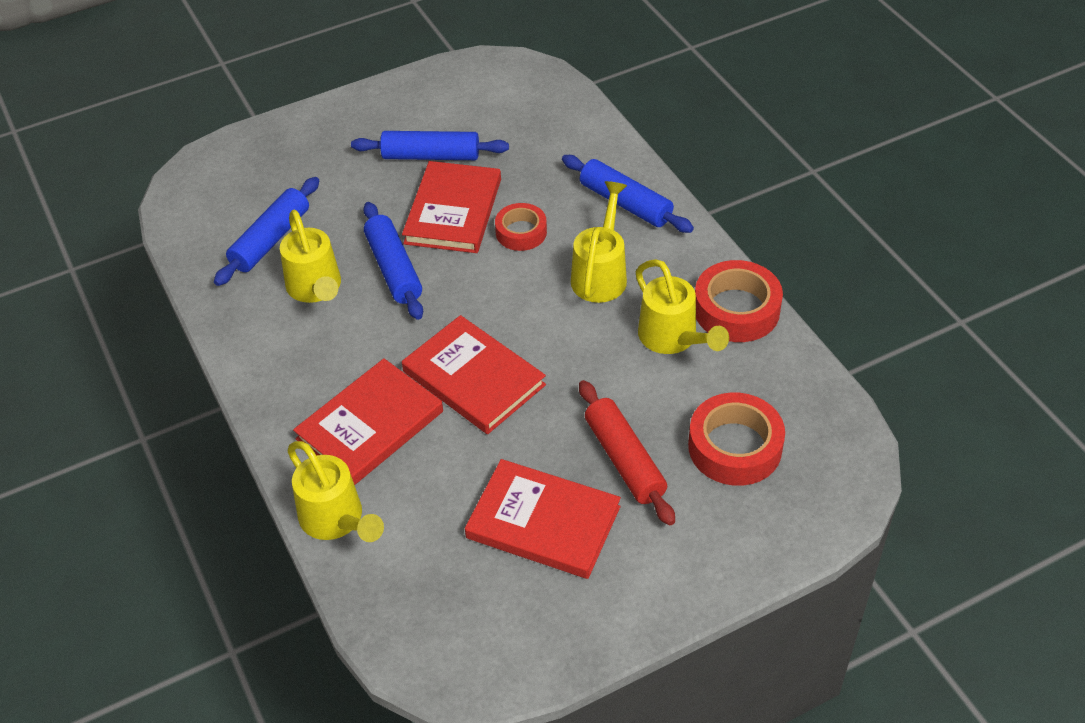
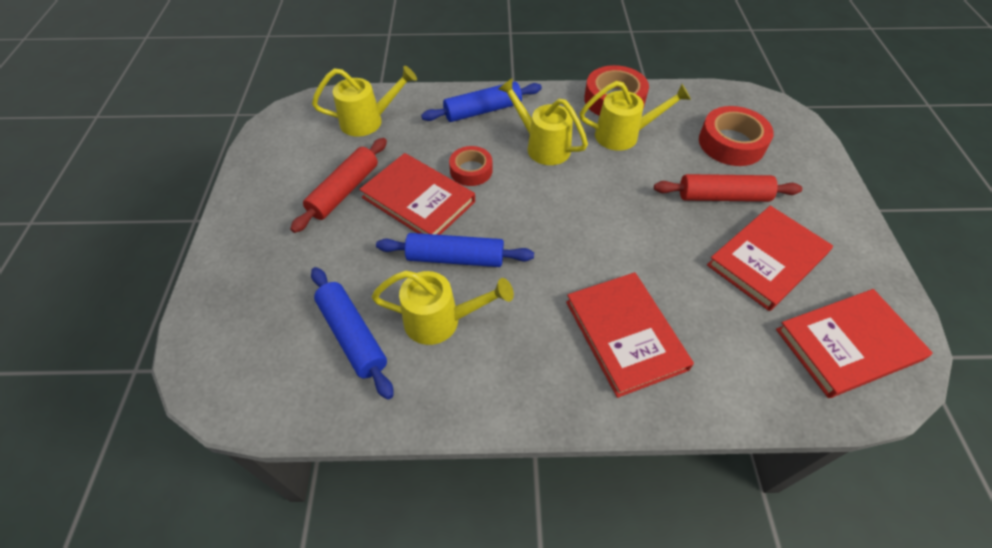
camera: 65 degrees left, 5 degrees up
yellow watering can [287,441,384,542] -> yellow watering can moved to [312,66,417,137]
blue rolling pin [351,131,509,160] -> red rolling pin [290,138,387,233]
red book [402,315,546,434] -> red book moved to [776,289,933,398]

